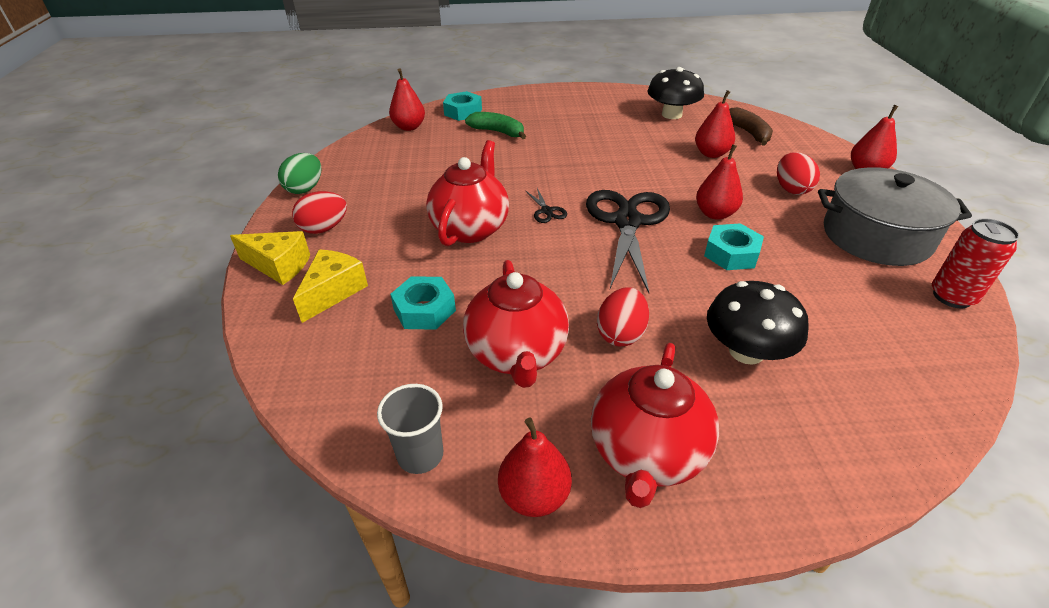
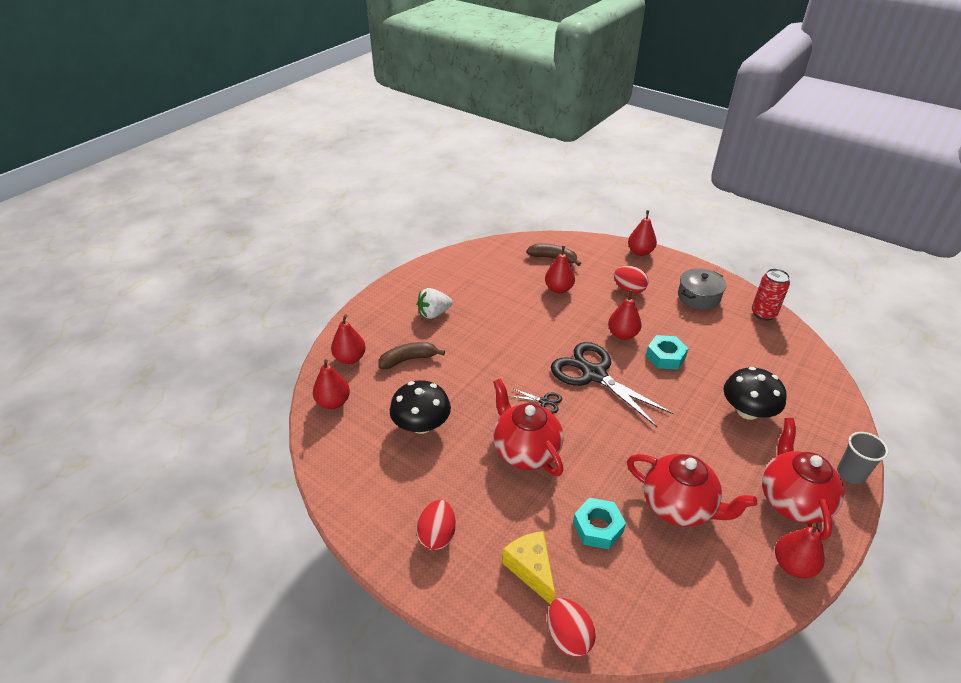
camera: 50 degrees left, 0 degrees up
yellow cheese [230,231,310,285] -> none
green egg [278,153,321,194] -> none
grey cup [377,384,443,474] -> grey cup moved to [837,432,888,484]
turquoise nut [443,91,482,121] -> red pear [331,314,366,364]
green banana [465,112,526,139] -> brown banana [378,342,445,369]
red teapot [591,343,719,508] -> red teapot turned 150 degrees counterclockwise [762,418,844,540]
red egg [597,287,649,346] -> red egg moved to [547,598,596,657]
black mushroom [647,67,704,119] -> black mushroom moved to [390,380,451,434]
grey pot [818,167,972,266] -> grey pot [678,268,726,310], size x0.63
none -> white strawberry [417,288,453,319]

